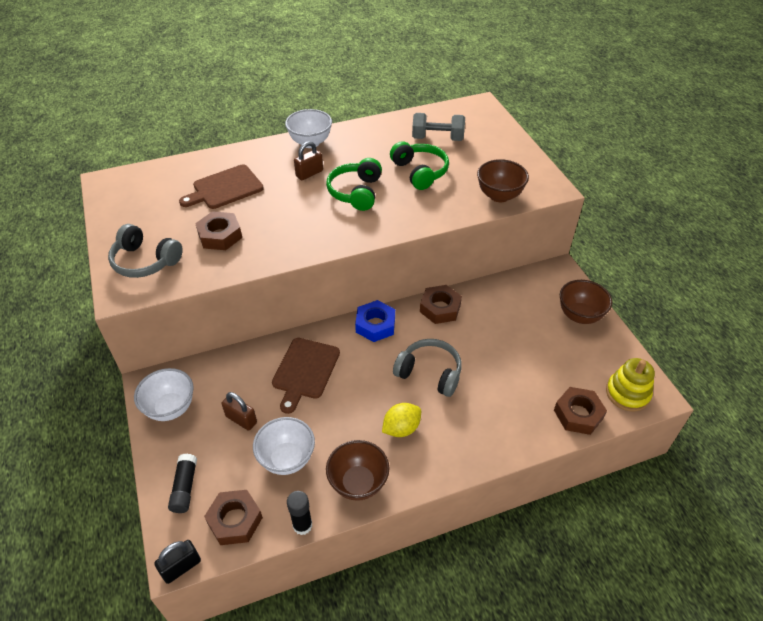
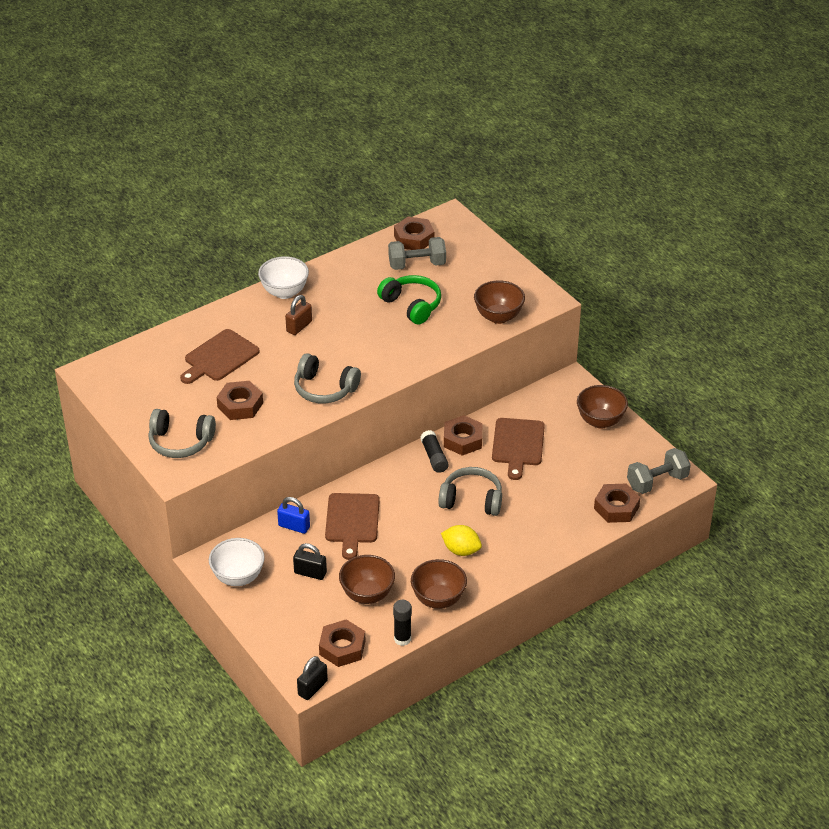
camera: 15 degrees left, 5 degrees down
black glue stick [168,454,197,513] -> black glue stick moved to [420,430,449,473]
brown padlock [222,392,257,431] -> black padlock [293,543,327,580]
white bowl [253,417,315,475] -> brown bowl [339,555,395,604]
green headphones [326,158,382,211] -> none
blue nut [355,300,395,342] -> none
yellow lemon [382,403,421,437] -> yellow lemon turned 75 degrees clockwise [441,525,482,556]
yellow stacking toy [606,358,655,411] -> grey dumbbell [627,448,691,494]
none -> blue padlock [277,497,310,534]
none -> grey headphones [294,353,361,403]
none -> brown nut [394,216,434,250]
none -> brown cutting board [492,418,545,480]

